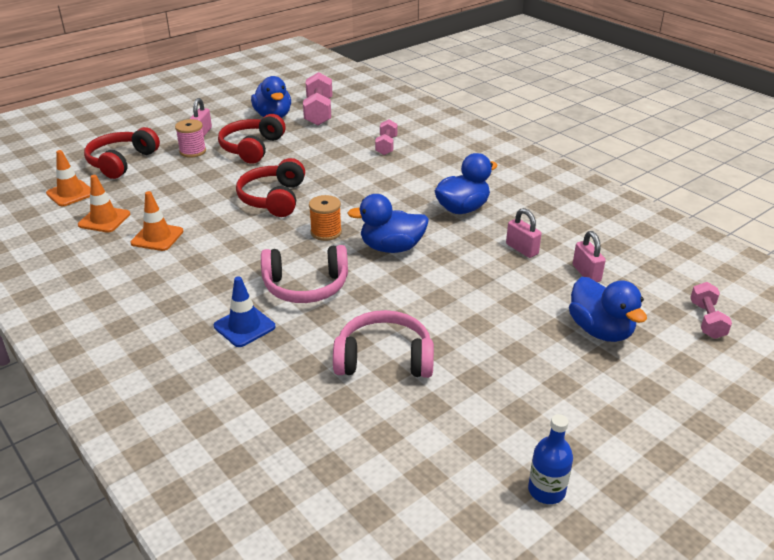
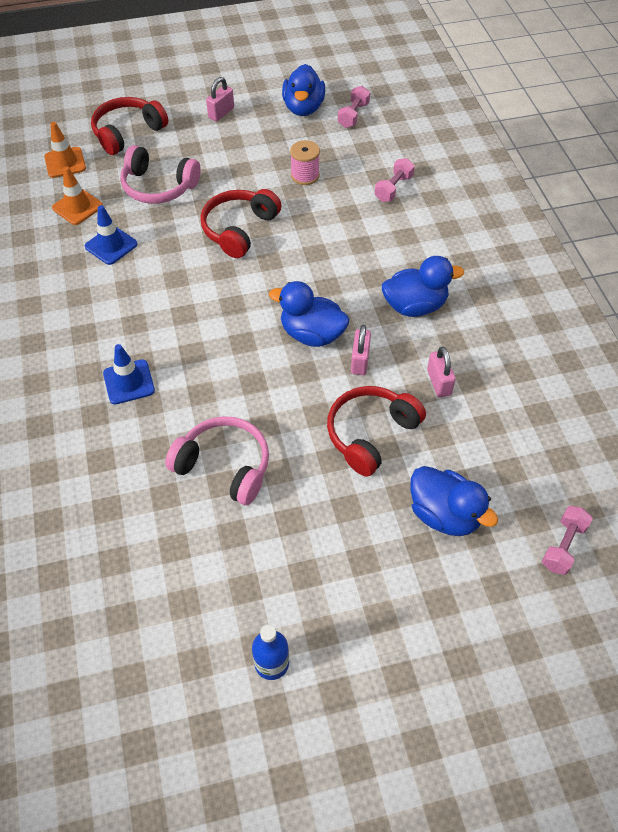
camera: 25 degrees right, 20 degrees up
orange traffic cone [131,191,184,251] -> blue traffic cone [85,205,137,265]
pink spool [175,119,206,157] -> pink spool moved to [290,140,320,185]
red headphones [218,114,285,164] -> red headphones moved to [327,386,426,477]
pink headphones [261,245,348,303] -> pink headphones moved to [120,145,201,204]
pink dumbbell [303,72,332,126] -> pink dumbbell [338,86,370,128], size x0.61
orange spool [309,195,342,241] -> none
blue duck [569,277,647,342] -> blue duck turned 45 degrees counterclockwise [410,466,498,536]
pink padlock [573,231,606,282] -> pink padlock moved to [351,325,371,375]

